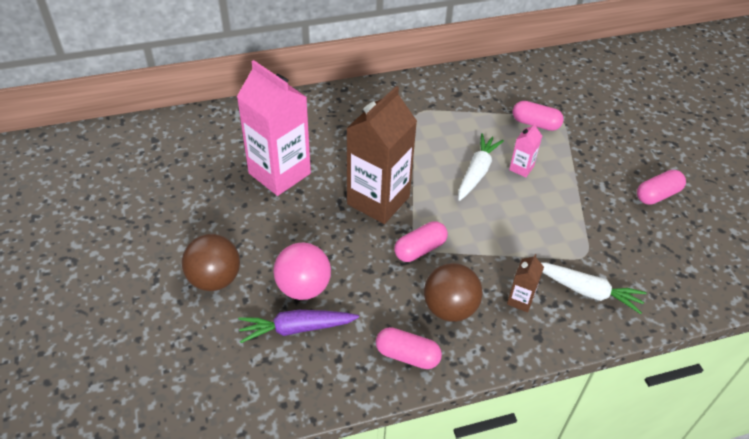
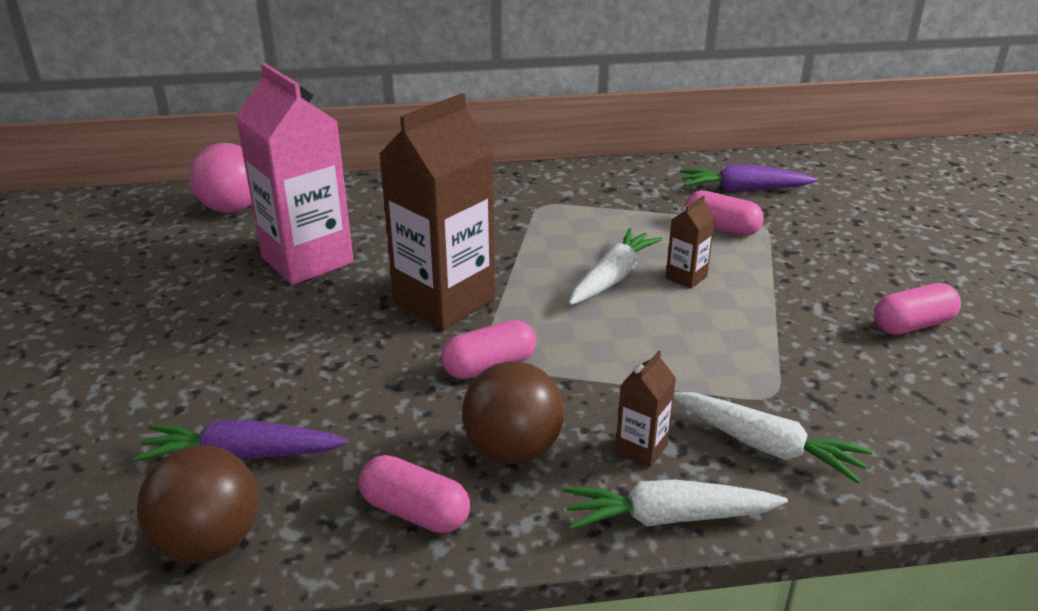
camera: 10 degrees right, 15 degrees down
brown ball [182,234,240,291] -> brown ball moved to [137,446,259,563]
pink ball [273,243,331,300] -> pink ball moved to [190,143,252,213]
pink carton [509,123,542,177] -> brown carton [666,195,715,289]
none -> white carrot [563,479,788,530]
none -> purple carrot [680,164,817,191]

